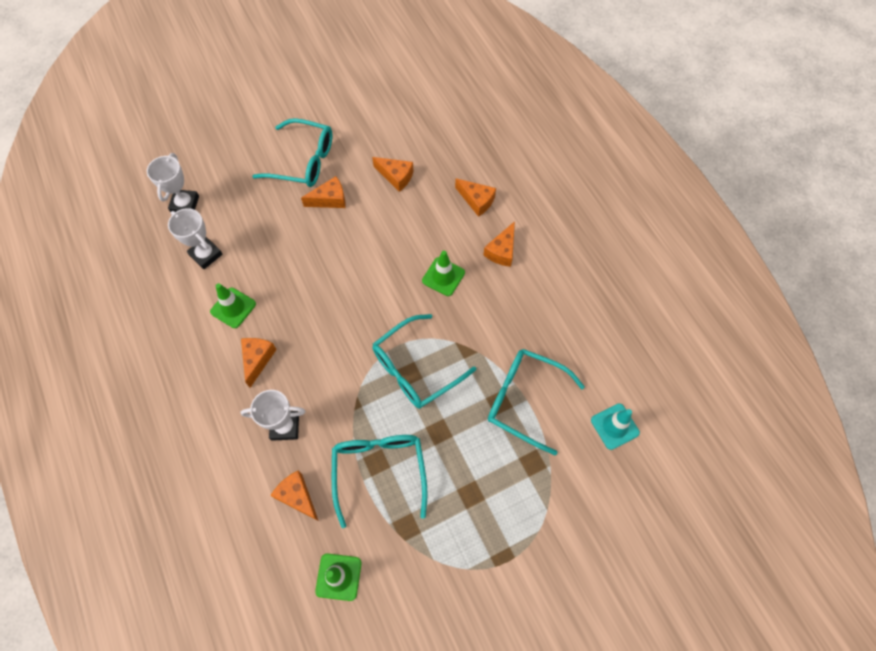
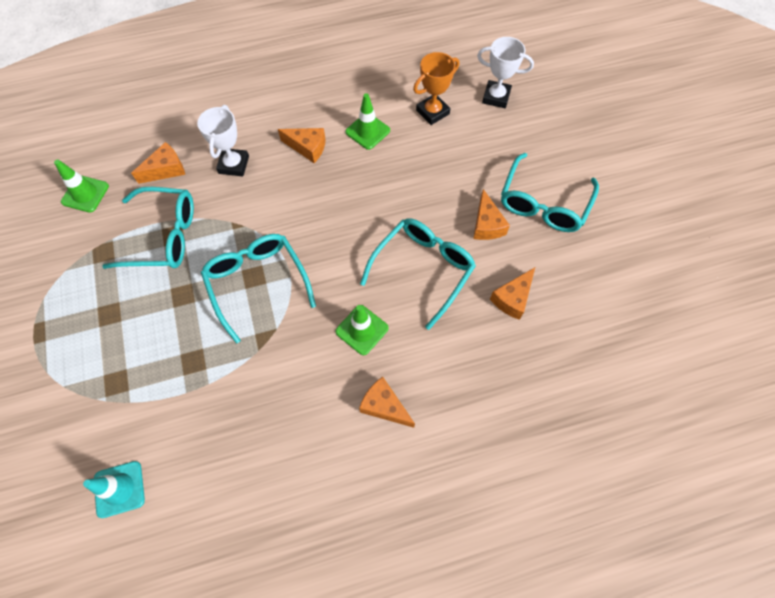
camera: 100 degrees right, 0 degrees up
white trophy [168,208,223,269] -> orange trophy [413,52,459,125]
orange cheese [455,178,496,217] -> none
turquoise glasses [488,349,585,455] -> turquoise glasses moved to [360,218,476,330]

